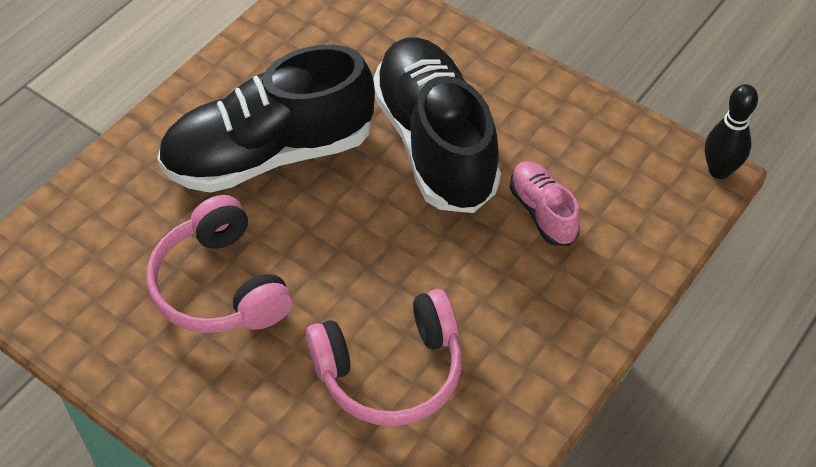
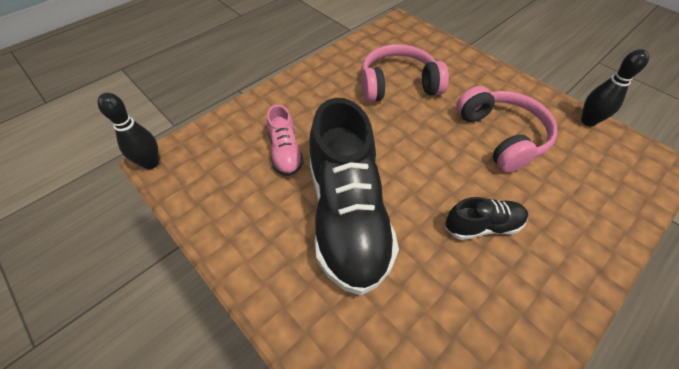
camera: 170 degrees left, 0 degrees up
black shoe [157,44,375,193] -> black shoe [445,197,528,240], size x0.47
none -> black bowling pin [581,49,649,126]

